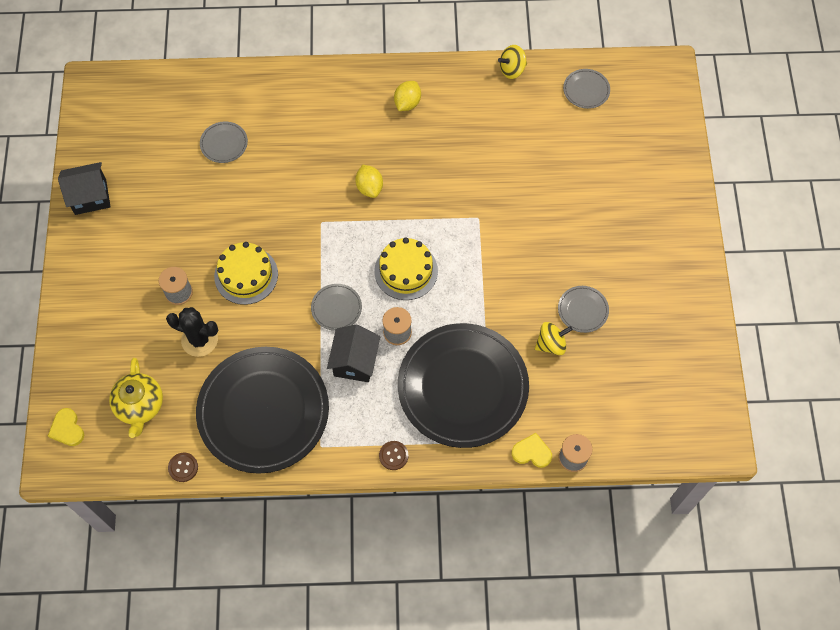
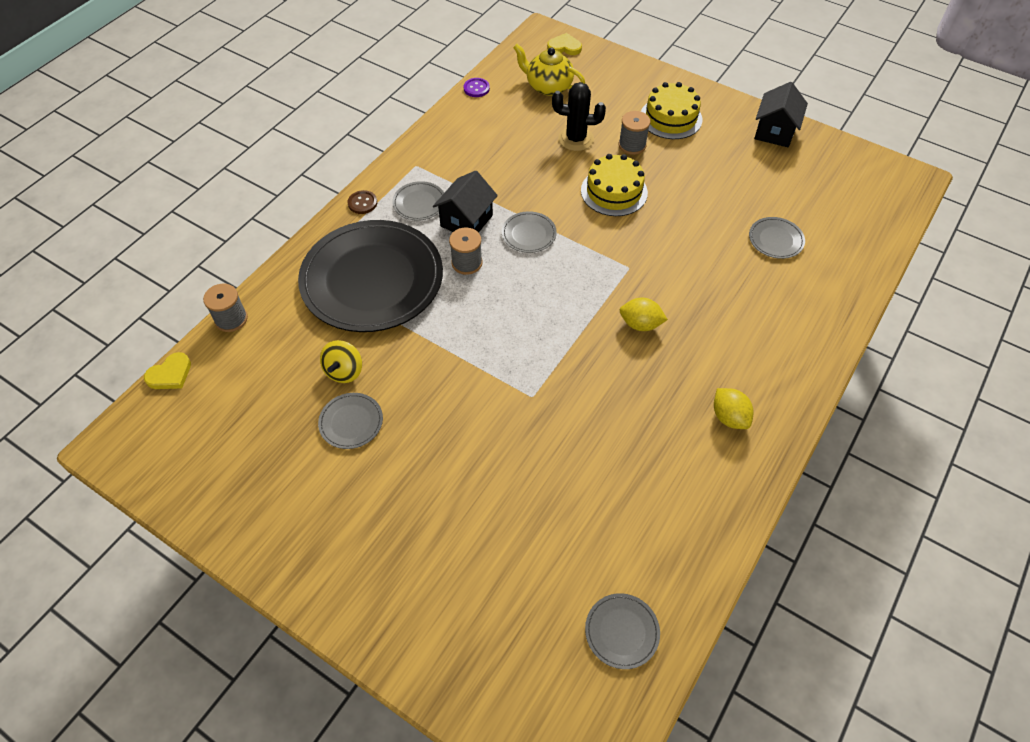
camera: 125 degrees right, 10 degrees down
black cactus [166,307,218,357] -> black cactus turned 45 degrees clockwise [552,82,606,151]
brown button [168,453,198,482] -> purple button [464,78,490,97]
black plate [196,347,329,474] -> none
black house [327,324,380,382] -> black house turned 75 degrees clockwise [433,170,498,233]
yellow cake [374,238,438,300] -> yellow cake moved to [641,82,702,139]
yellow spinning top [498,45,527,79] -> none
yellow heart [512,433,552,468] -> yellow heart moved to [144,352,191,389]
none -> grey plate [392,181,444,221]

